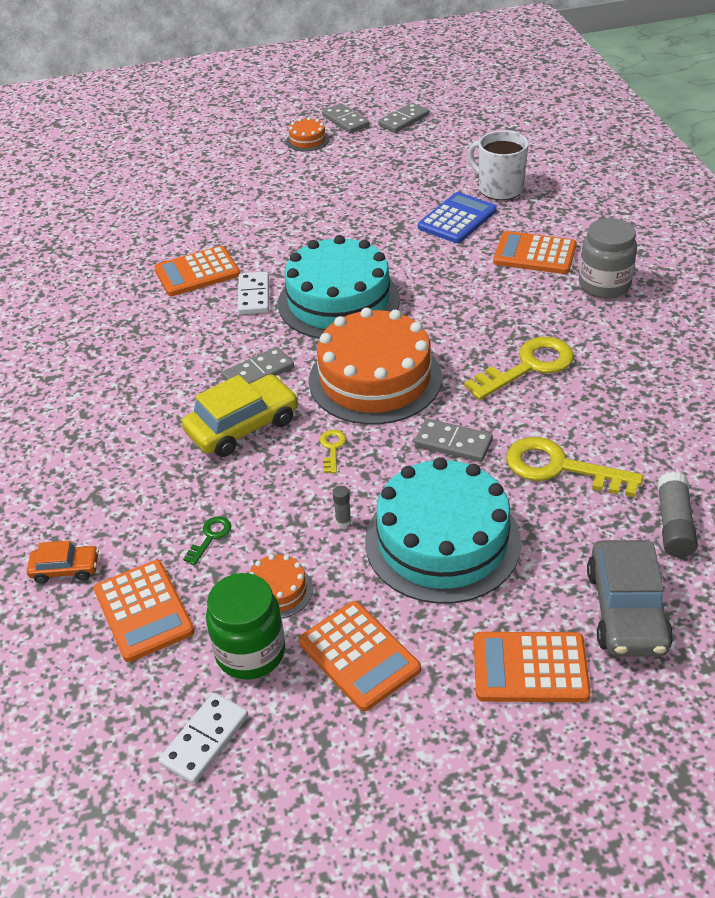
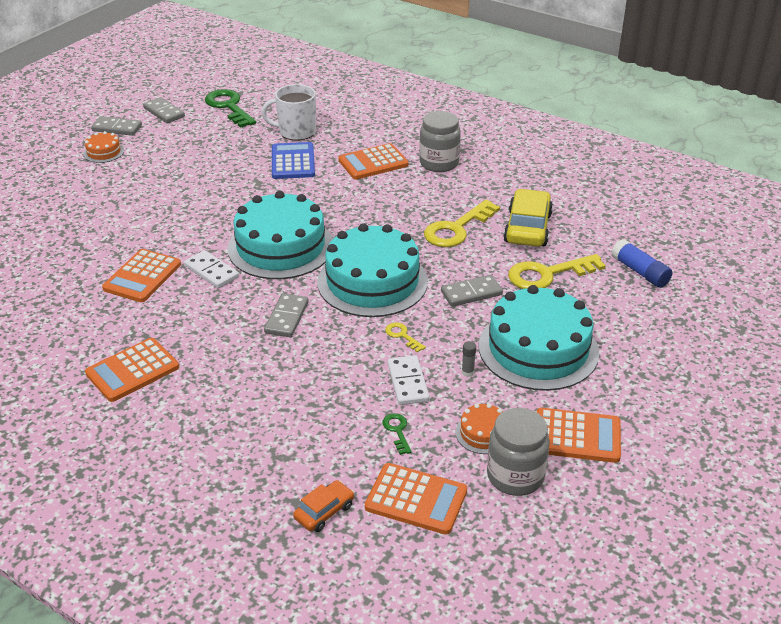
camera: 45 degrees left, 5 degrees down
white domino [159,693,248,784] -> white domino moved to [388,355,429,405]
yellow car [182,374,298,457] -> yellow car moved to [503,189,553,247]
green jar [206,573,285,680] -> grey jar [487,408,550,496]
orange cake [309,308,442,425] -> turquoise cake [317,223,428,317]
grey domino [378,103,429,133] -> grey domino turned 45 degrees counterclockwise [143,97,185,123]
yellow key [464,337,574,400] -> yellow key turned 150 degrees counterclockwise [424,200,500,247]
orange calculator [474,632,591,702] -> orange calculator moved to [85,338,179,402]
grey car [587,540,673,656] -> none
grey glue stick [657,472,698,558] -> blue glue stick [612,239,672,288]
none -> green key [205,89,256,128]

